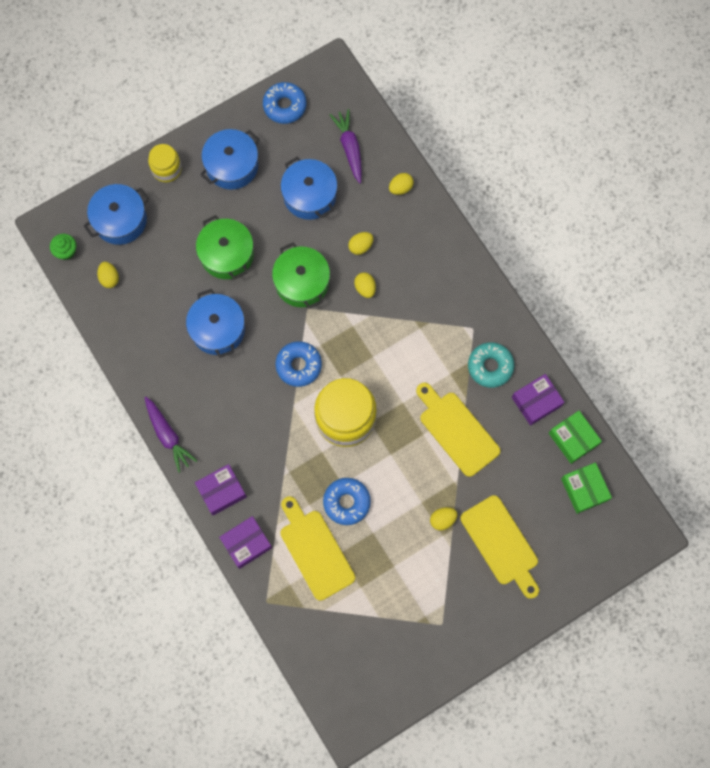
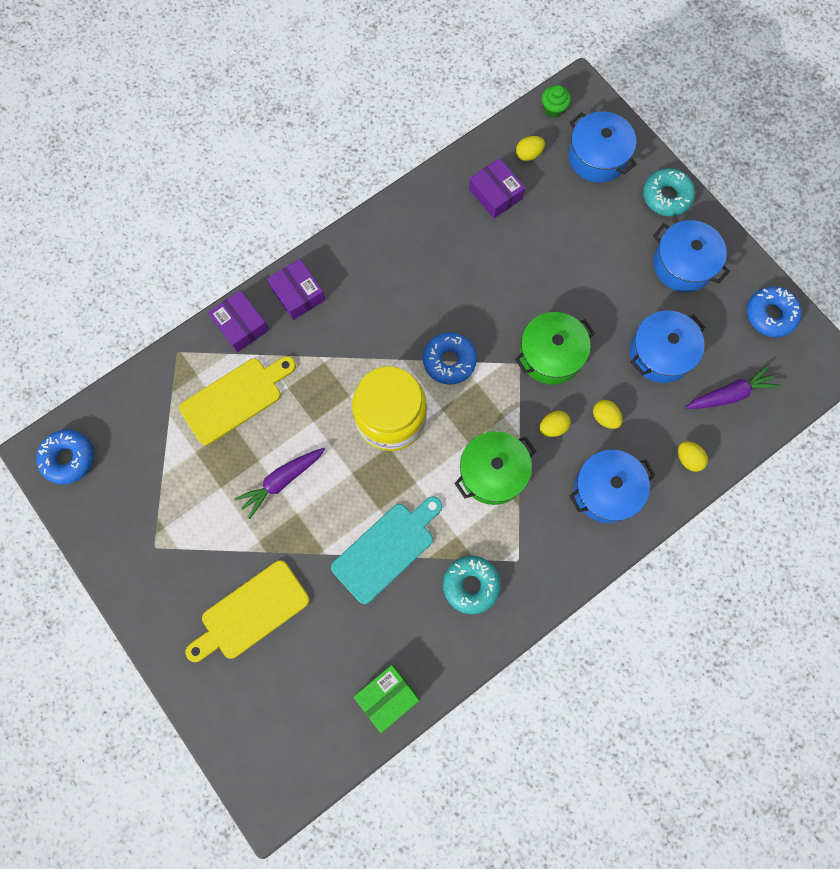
camera: 85 degrees right, 0 degrees up
purple carrot [144,397,197,473] -> purple carrot moved to [234,448,325,519]
yellow jar [148,144,182,182] -> turquoise donut [643,168,695,216]
blue pot [186,289,245,358] -> blue pot moved to [569,450,655,523]
green pot [196,215,254,280] -> green pot moved to [454,431,536,505]
blue donut [323,478,371,525] -> blue donut moved to [36,430,94,484]
yellow cutting board [416,383,500,477] -> turquoise cutting board [331,496,442,604]
yellow egg [430,507,458,530] -> none
purple box [512,374,564,426] -> purple box moved to [469,158,525,218]
green box [561,463,612,514] -> none

